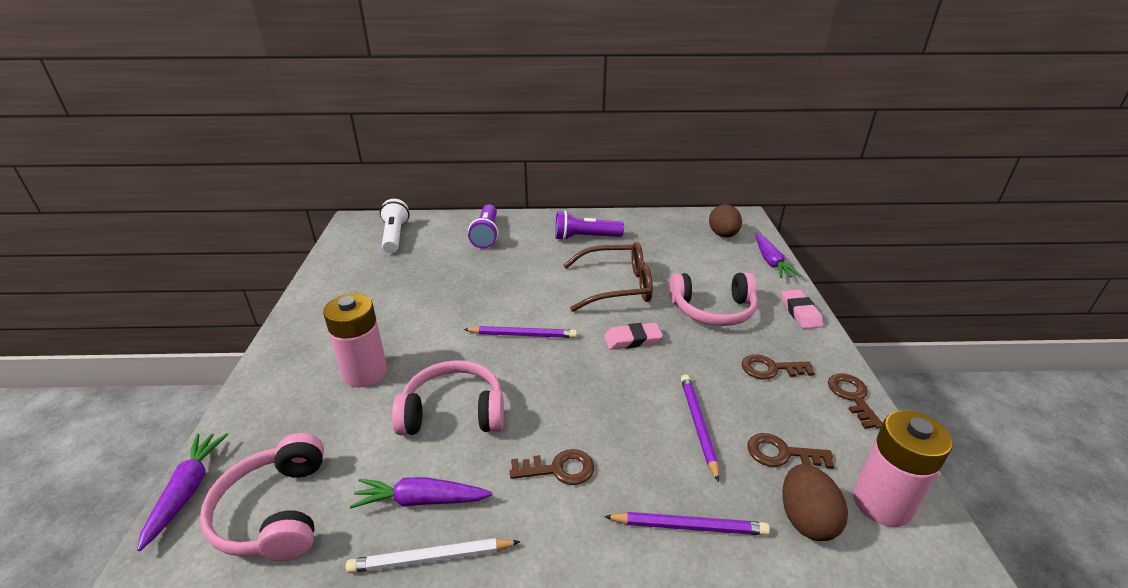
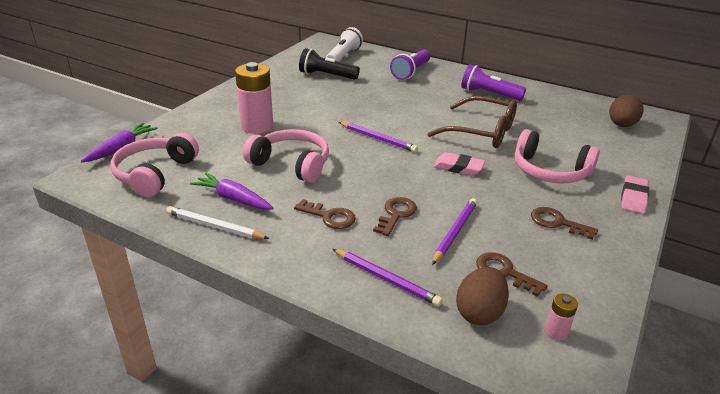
camera: 30 degrees right, 0 degrees up
purple carrot [755,233,801,278] -> none
brown key [828,374,883,429] -> brown key moved to [373,197,417,236]
pink battery [853,410,953,527] -> pink battery [545,293,578,340], size x0.45
none -> black flashlight [299,48,360,80]

